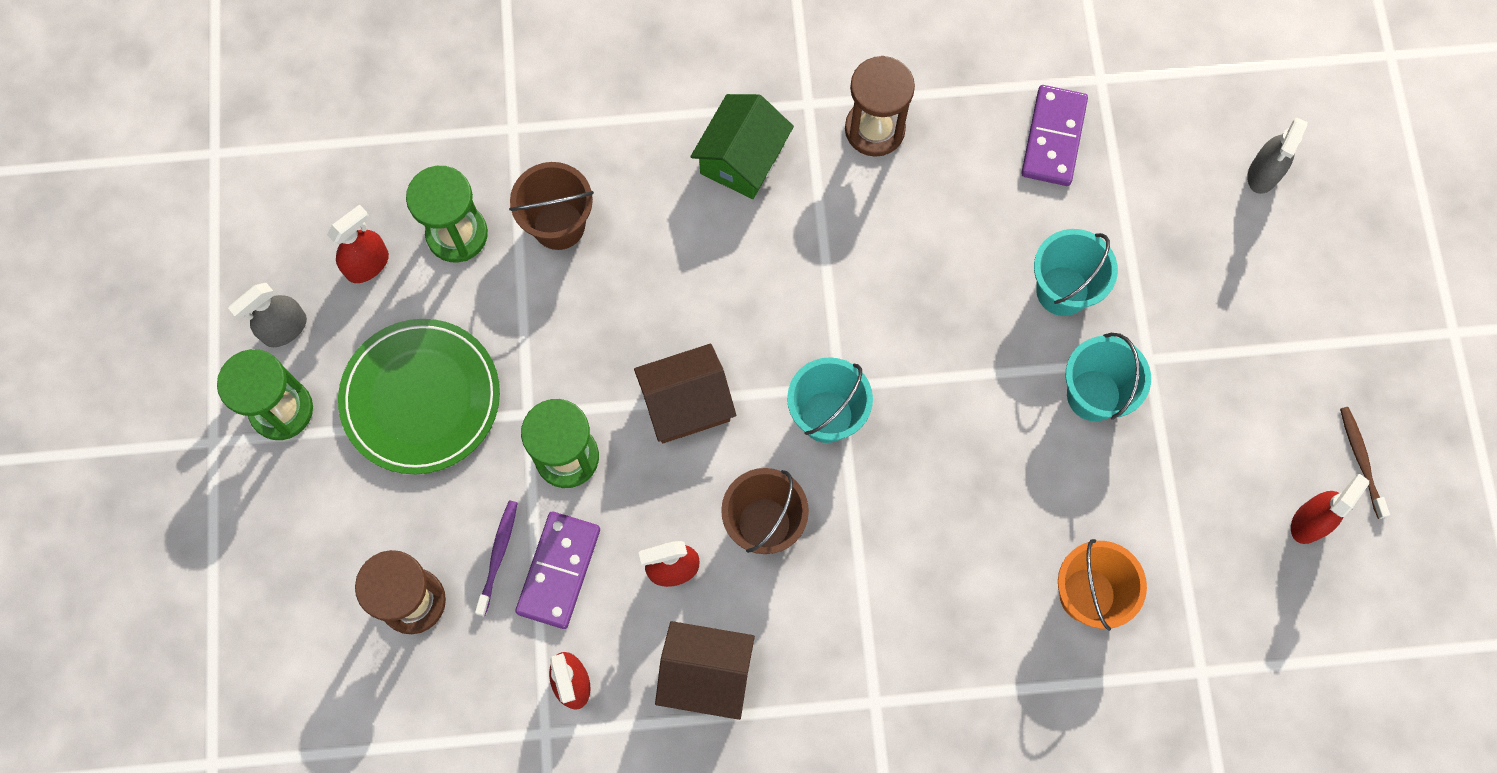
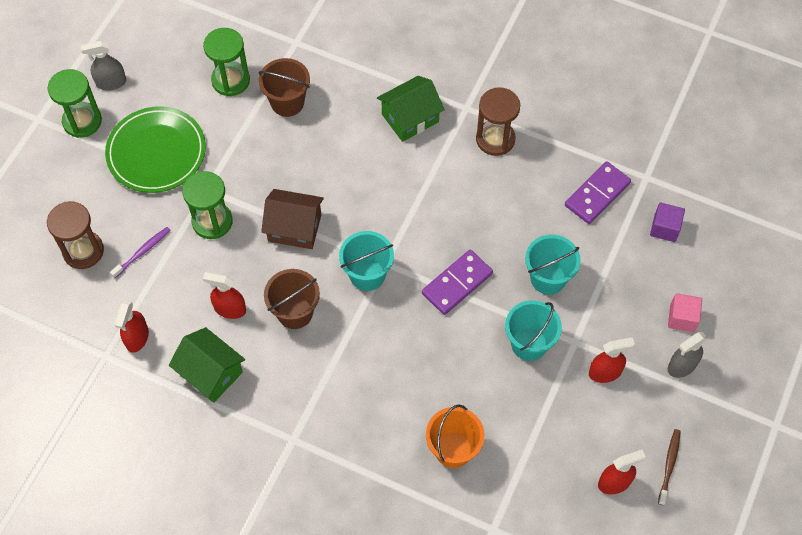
camera: 30 degrees right, 10 degrees down
red spray bottle [327,204,389,283] -> red spray bottle moved to [589,337,635,383]
purple domino [515,512,600,629] -> purple domino moved to [422,250,493,315]
brown house [655,621,755,720] -> green house [169,327,245,403]
grey spray bottle [1248,118,1307,194] -> grey spray bottle moved to [667,332,707,378]
none -> purple cube [650,203,685,242]
none -> pink cube [668,293,702,332]

